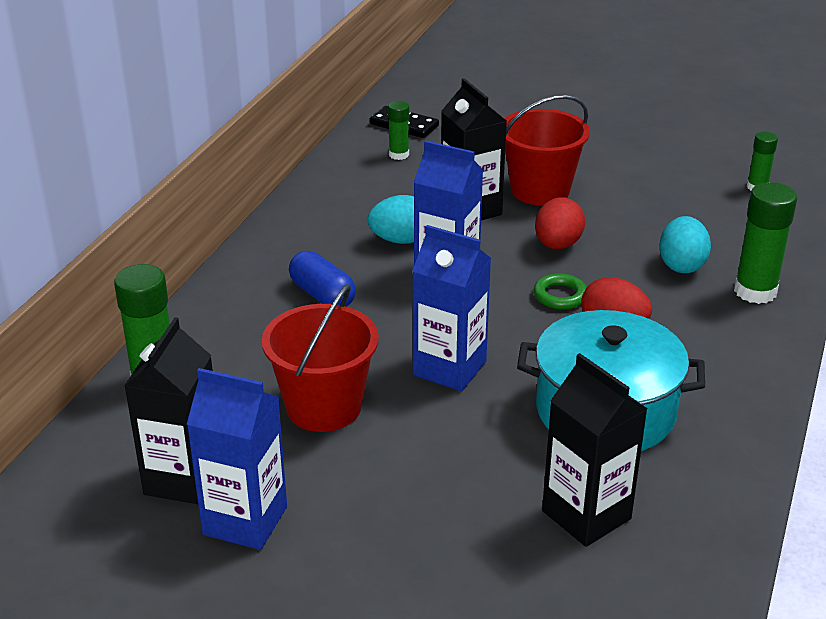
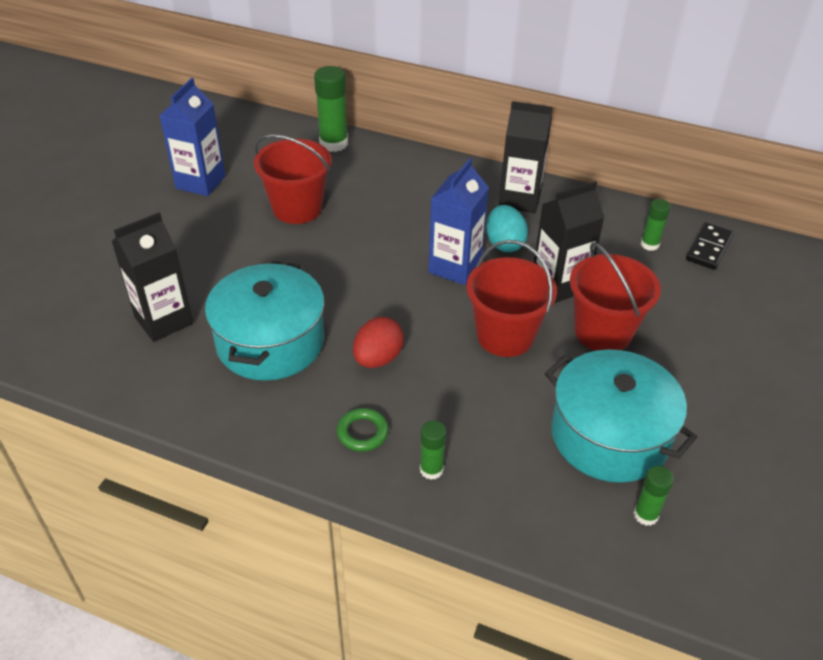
camera: 90 degrees right, 10 degrees up
black carton [124,317,213,504] -> black carton moved to [499,101,552,213]
blue capsule [289,251,356,307] -> none
blue carton [412,225,491,391] -> none
green ring [534,273,587,309] -> green ring moved to [337,408,389,452]
red egg [535,197,585,249] -> red bucket [466,240,557,357]
turquoise egg [659,216,711,273] -> none
green glue stick [734,182,797,304] -> green glue stick [420,420,447,480], size x0.57
none -> turquoise pot [545,349,697,483]

